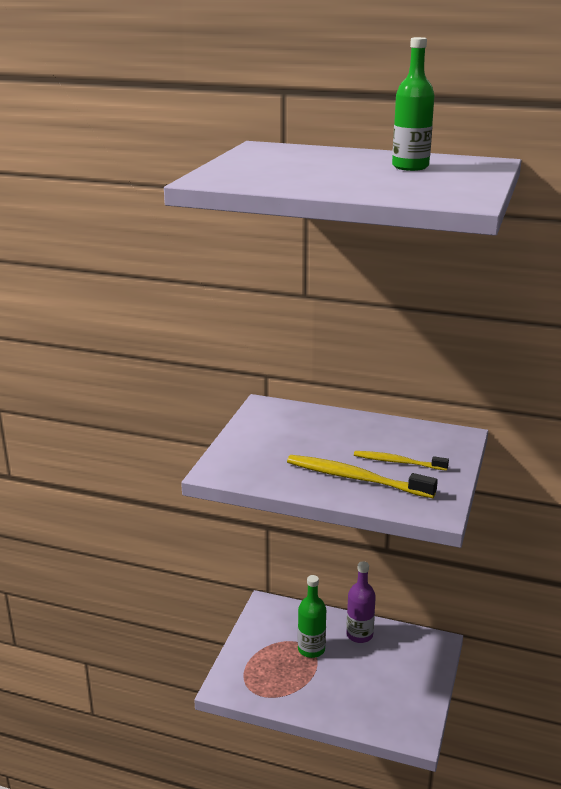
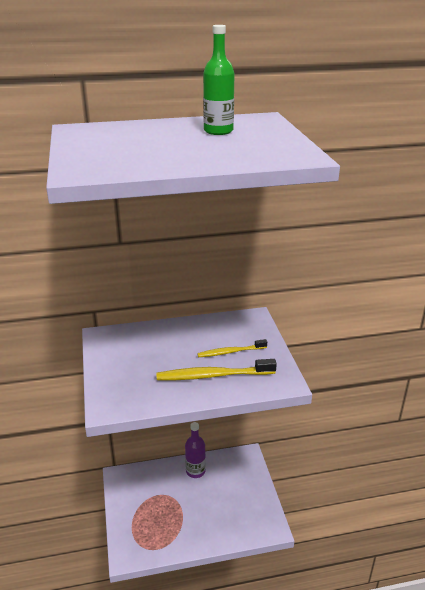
camera: 30 degrees left, 5 degrees up
green bottle [298,575,326,658] -> none

